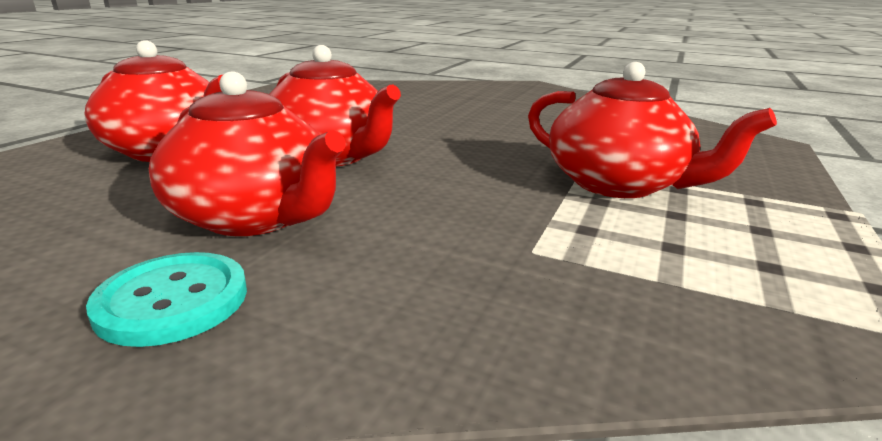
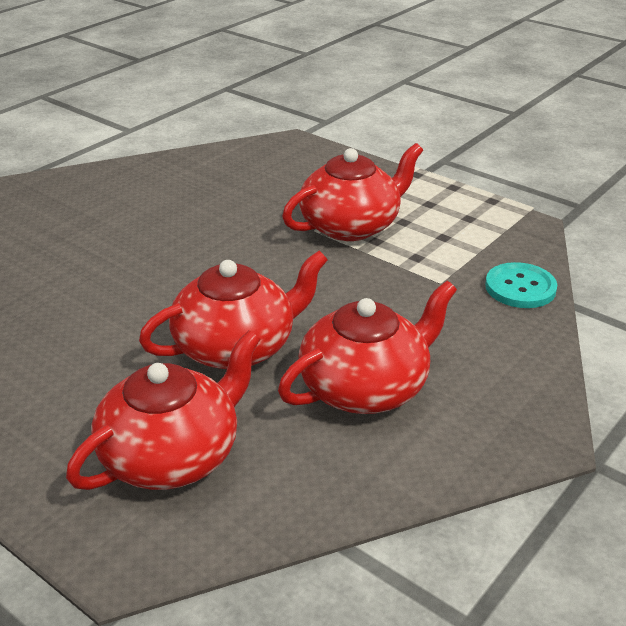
camera: 75 degrees left, 10 degrees up
turquoise button [86,252,247,347] -> turquoise button moved to [485,262,557,308]

